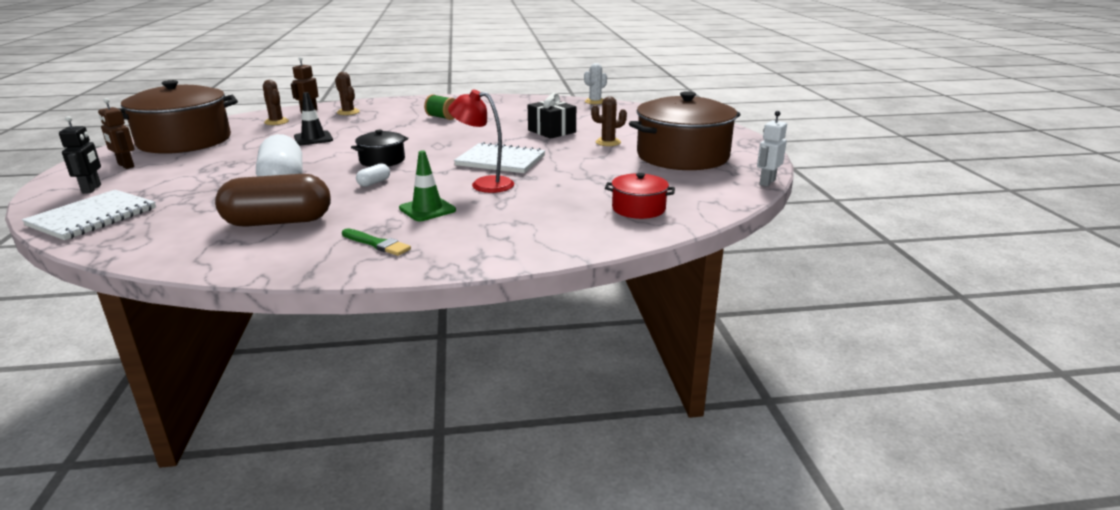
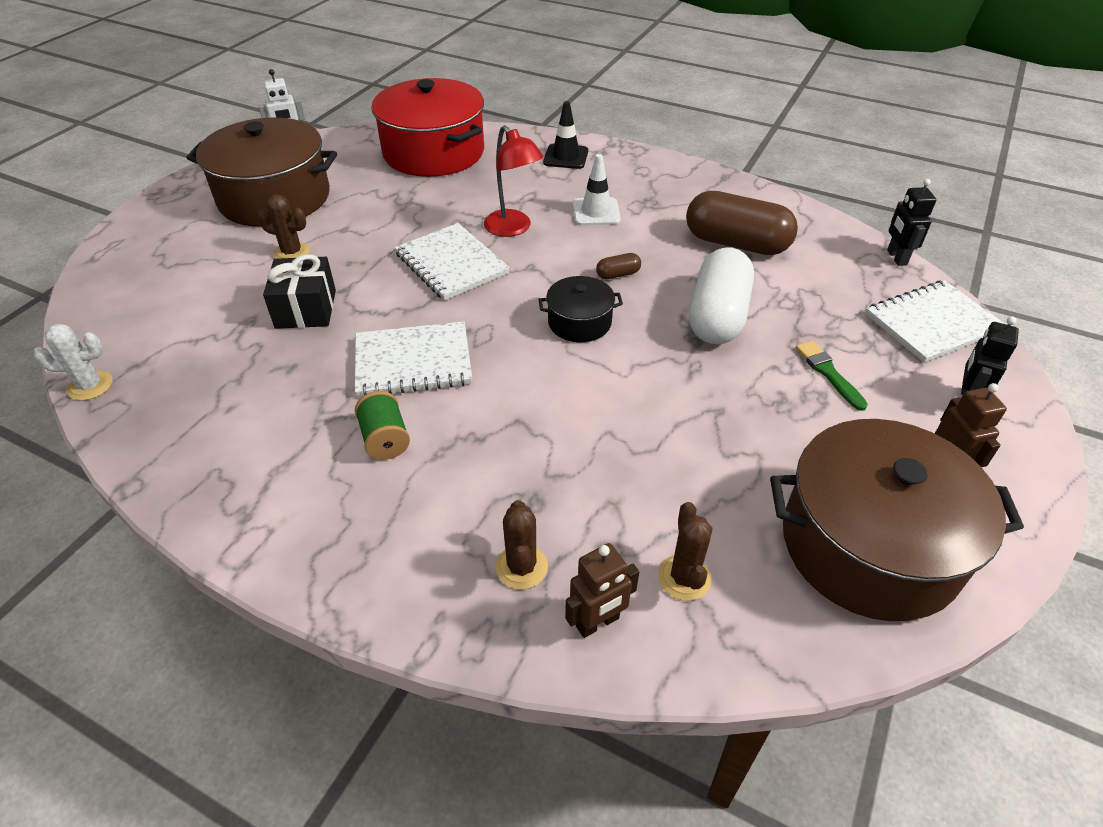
camera: 145 degrees left, 20 degrees up
black traffic cone [294,92,333,145] -> black traffic cone moved to [543,101,588,169]
green brush [342,228,411,256] -> green brush moved to [796,341,868,411]
white capsule [356,164,390,187] -> brown capsule [596,253,641,279]
green traffic cone [399,150,456,221] -> white traffic cone [573,154,621,226]
red pot [605,173,675,219] -> red pot [371,78,484,177], size x2.08
none -> white notebook [355,321,472,397]
none -> black robot [887,179,936,266]

